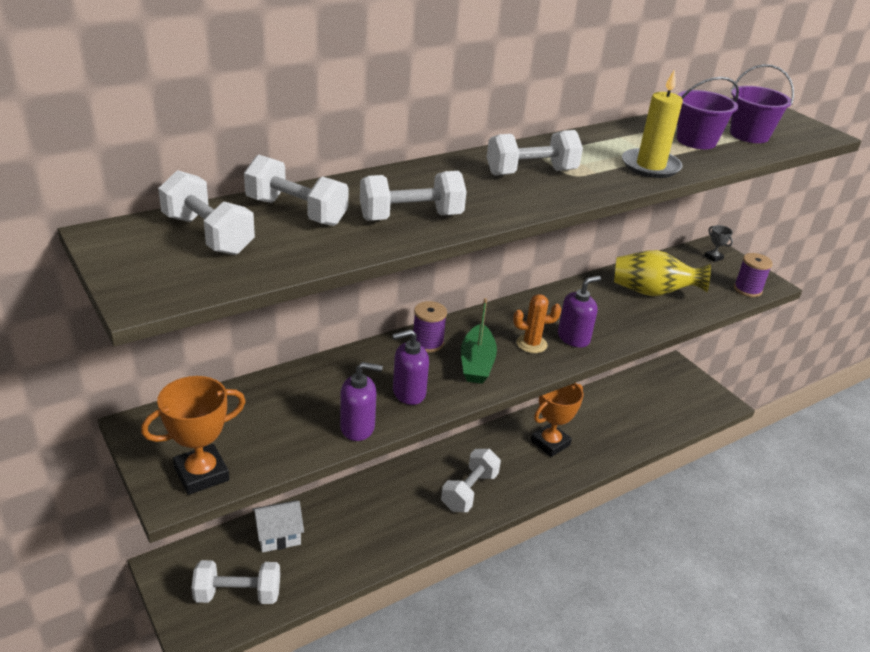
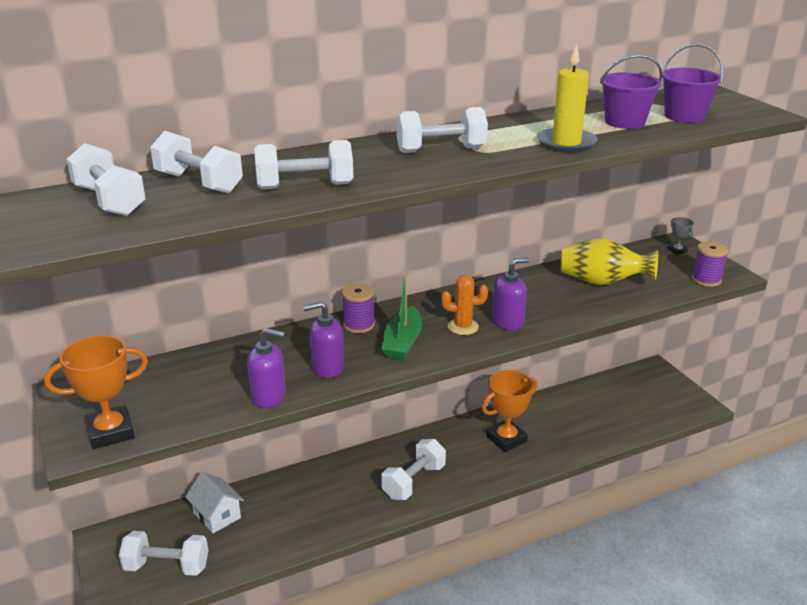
camera: 10 degrees right, 5 degrees down
white house [252,500,304,553] -> white house turned 60 degrees clockwise [185,472,244,533]

